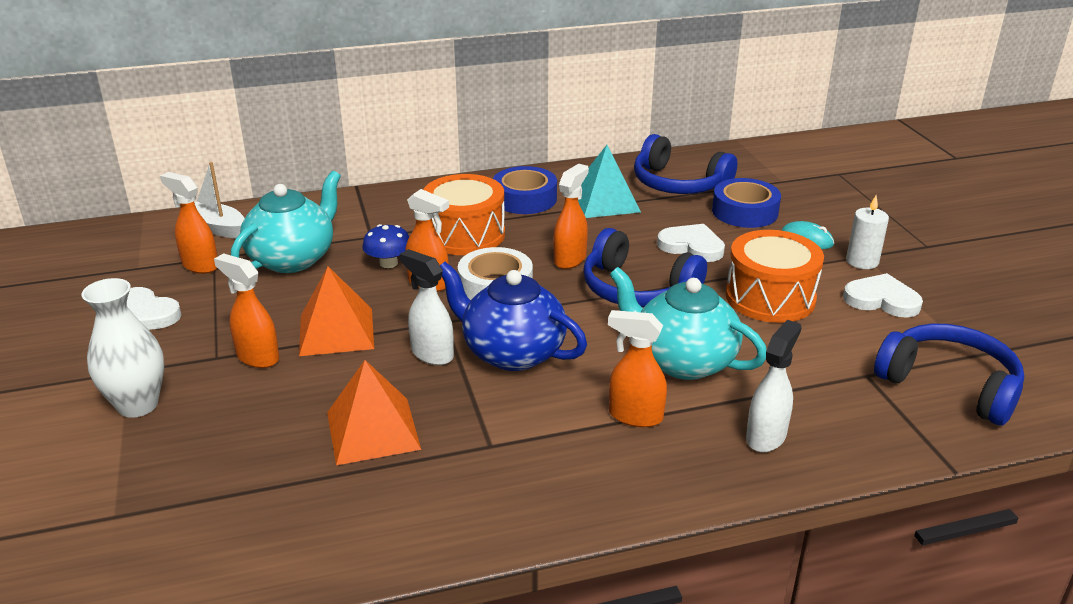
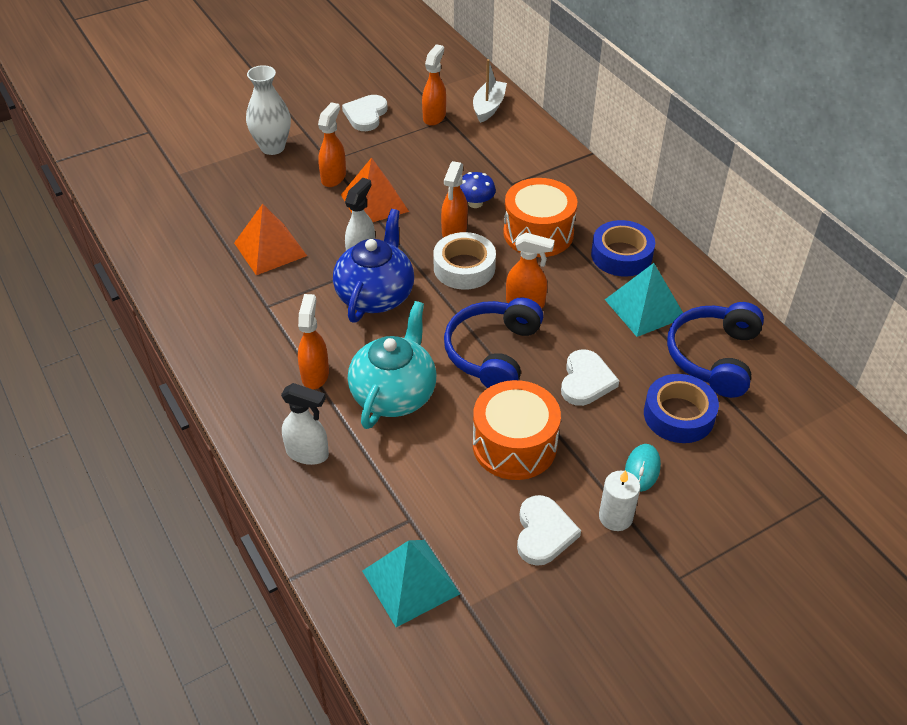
camera: 75 degrees right, 15 degrees up
turquoise teapot [231,171,341,273] -> none
blue headphones [874,324,1024,426] -> turquoise pyramid [362,540,460,627]

